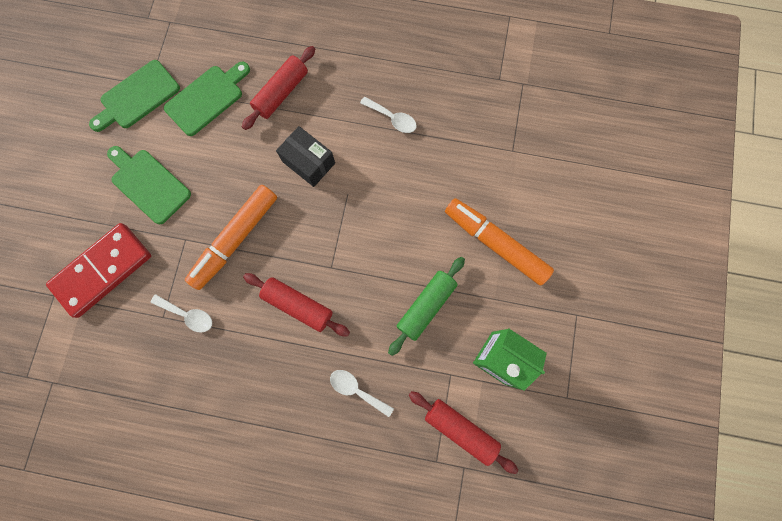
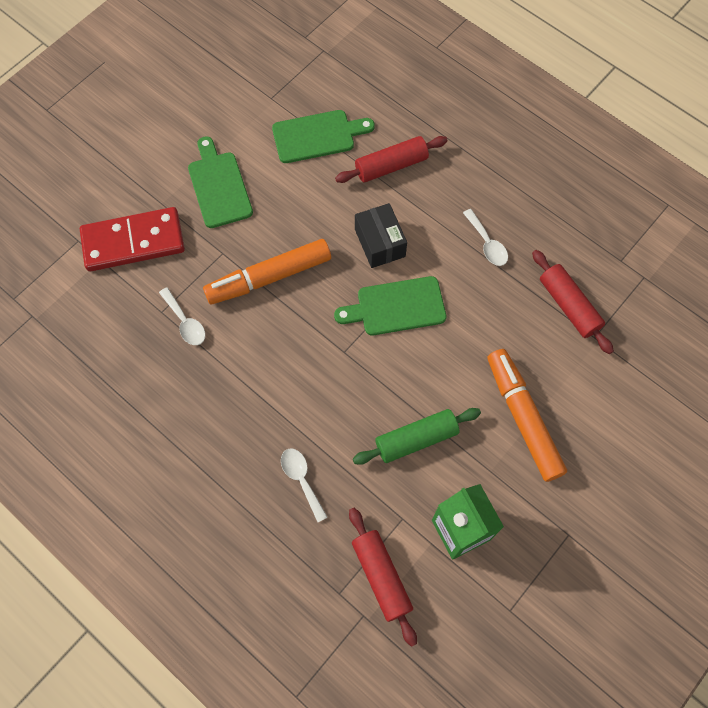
camera: 30 degrees right, 10 degrees down
green cutting board [89,60,180,132] -> green cutting board moved to [334,276,446,335]
red rolling pin [243,273,350,337] -> red rolling pin moved to [532,250,614,354]

